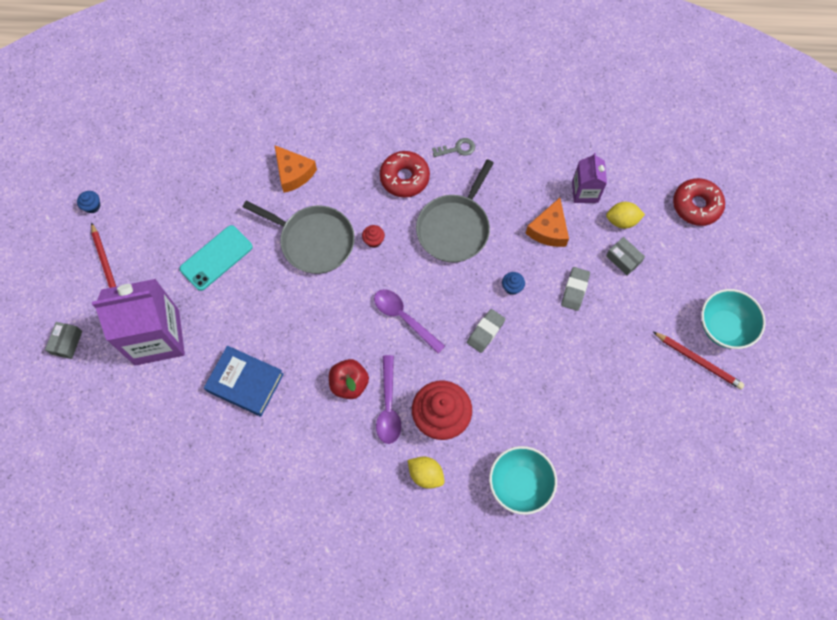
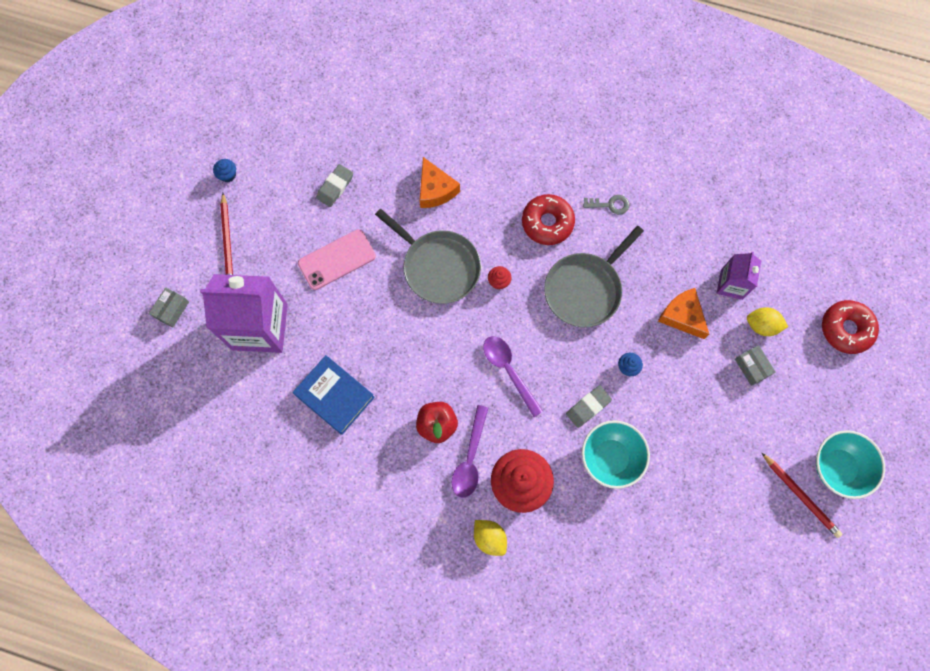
camera: 15 degrees right, 5 degrees up
turquoise phone [179,225,253,291] -> pink phone [298,229,376,290]
turquoise bowl [489,446,557,515] -> turquoise bowl moved to [582,420,650,489]
orange cheese [525,198,569,247] -> orange cheese turned 105 degrees clockwise [658,288,709,339]
grey eraser [561,267,590,311] -> grey eraser moved to [316,164,353,207]

